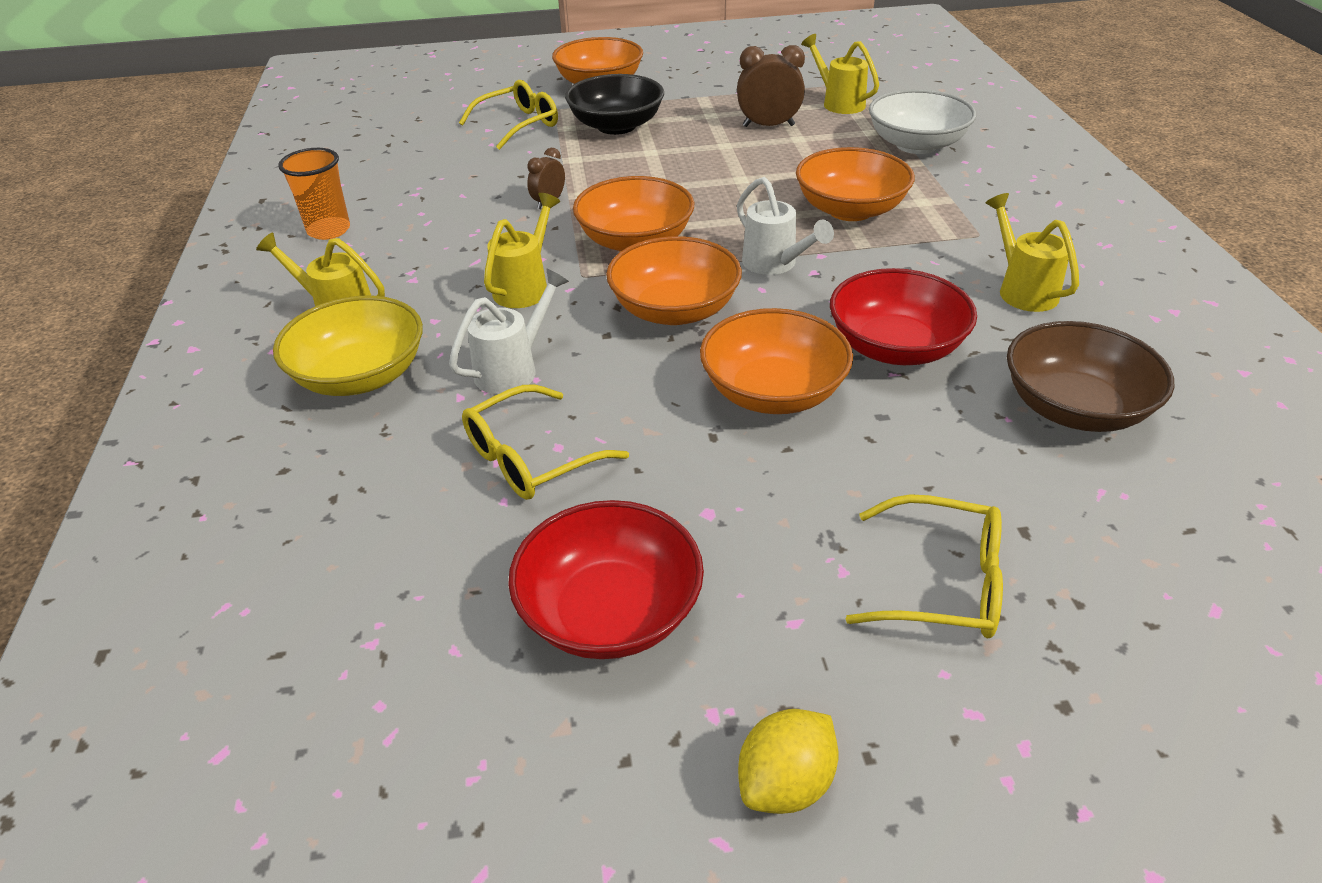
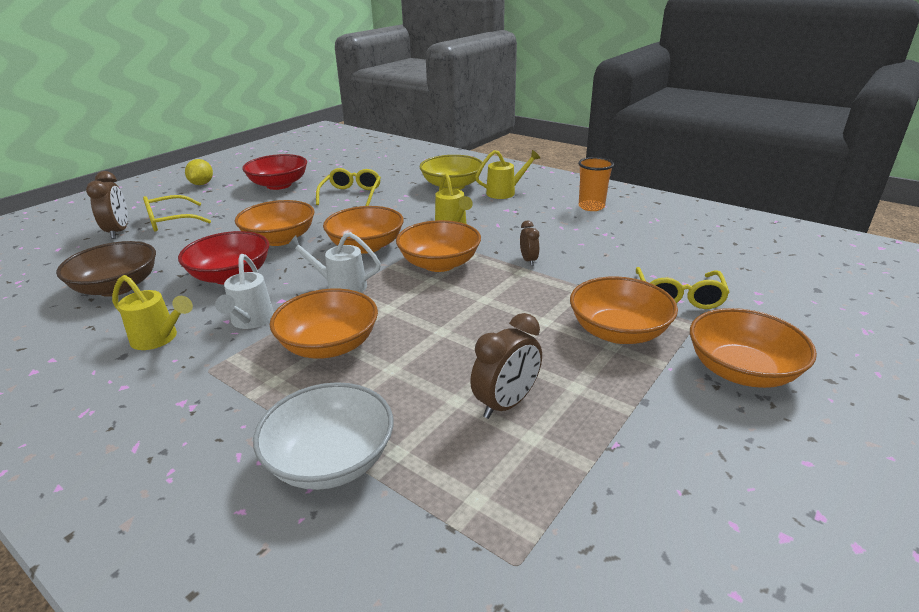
camera: 135 degrees right, 10 degrees down
white watering can [449,268,569,394] -> white watering can moved to [215,254,274,329]
black bowl [565,74,664,135] -> orange bowl [570,276,678,344]
yellow watering can [801,34,879,114] -> none
none -> brown clock [86,171,128,239]

